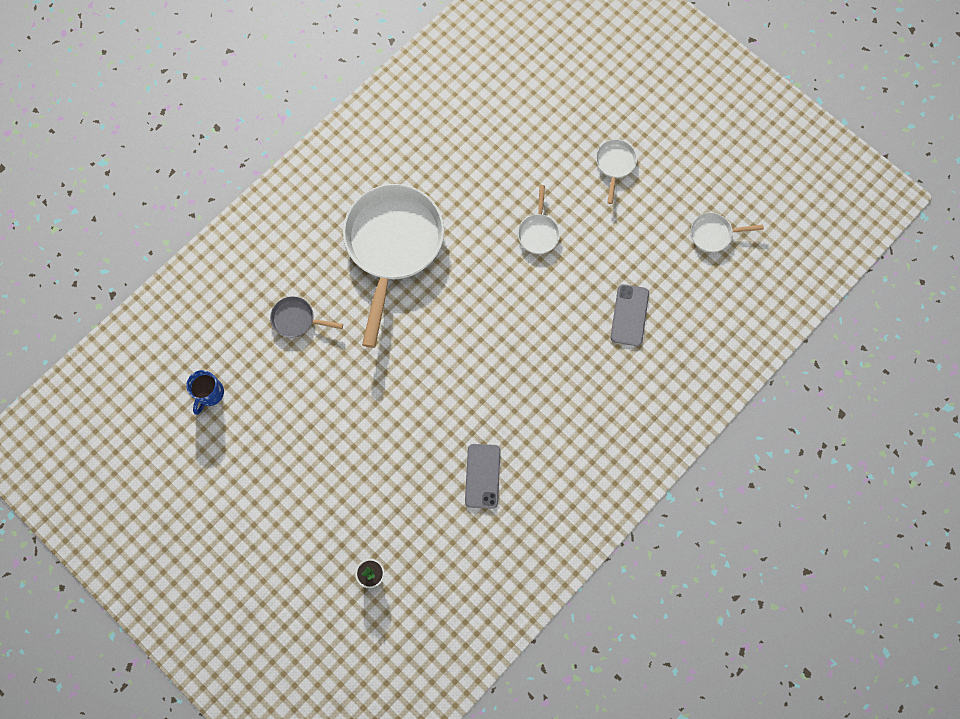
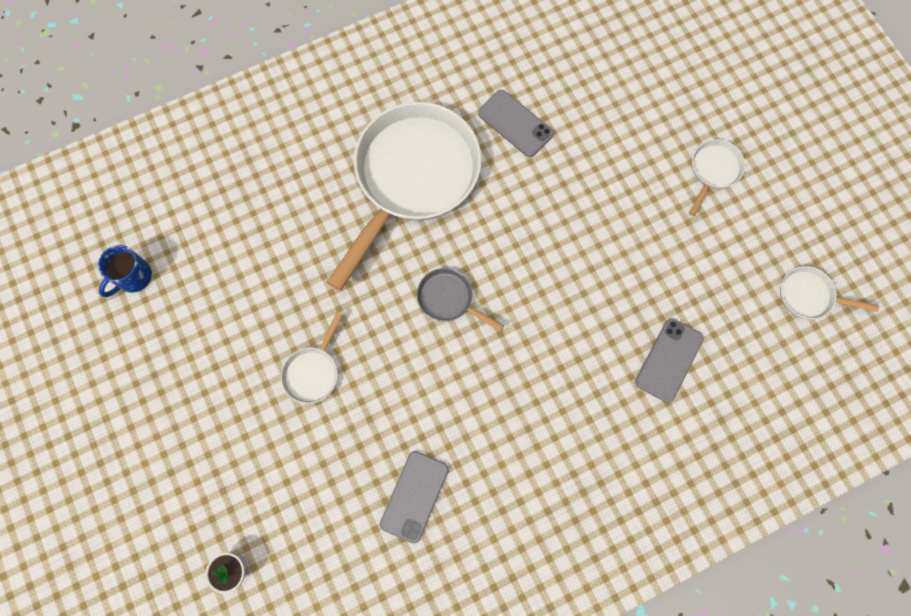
camera: 20 degrees right, 0 degrees up
grey pan [270,296,343,338] -> grey pan moved to [417,268,504,331]
white pan [518,185,560,254] -> white pan moved to [281,312,343,404]
none -> grey phone [478,90,554,157]

